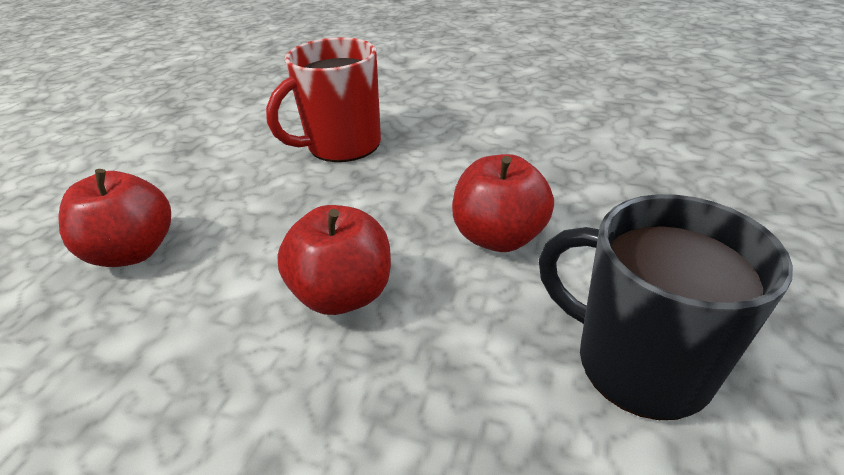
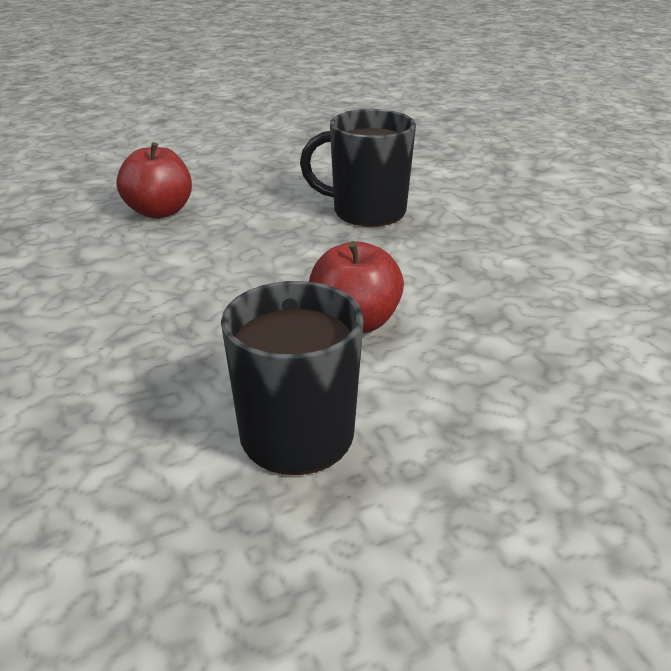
camera: 45 degrees right, 5 degrees down
red mug [266,37,381,162] -> black mug [300,109,416,227]
red apple [277,205,391,315] -> none

